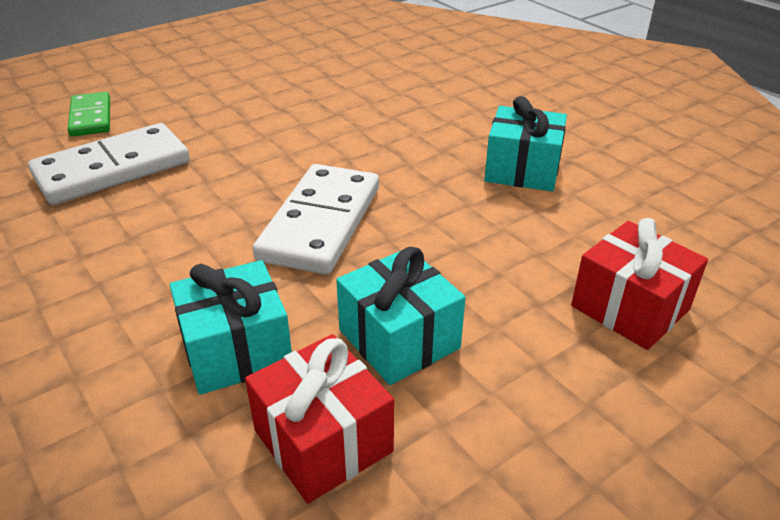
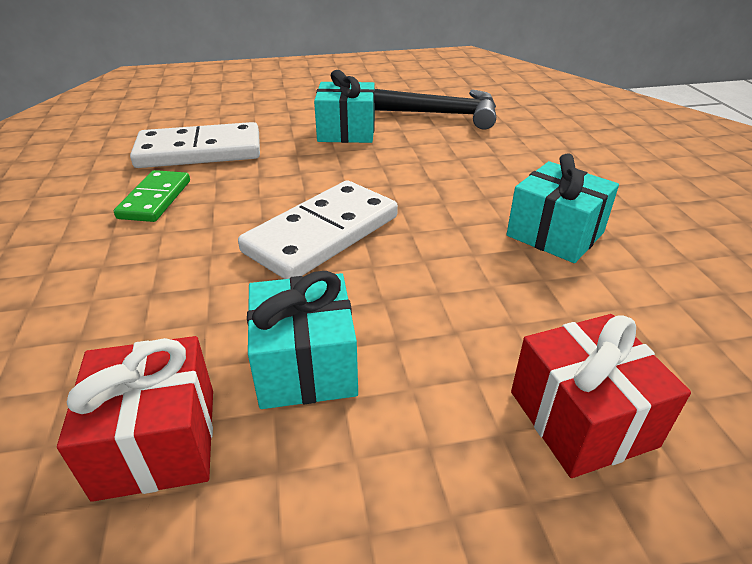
camera: 25 degrees right, 0 degrees up
green domino [68,92,110,137] -> green domino moved to [114,170,190,222]
turquoise gift [170,260,292,395] -> turquoise gift moved to [314,70,375,143]
none -> black hammer [375,89,496,130]

